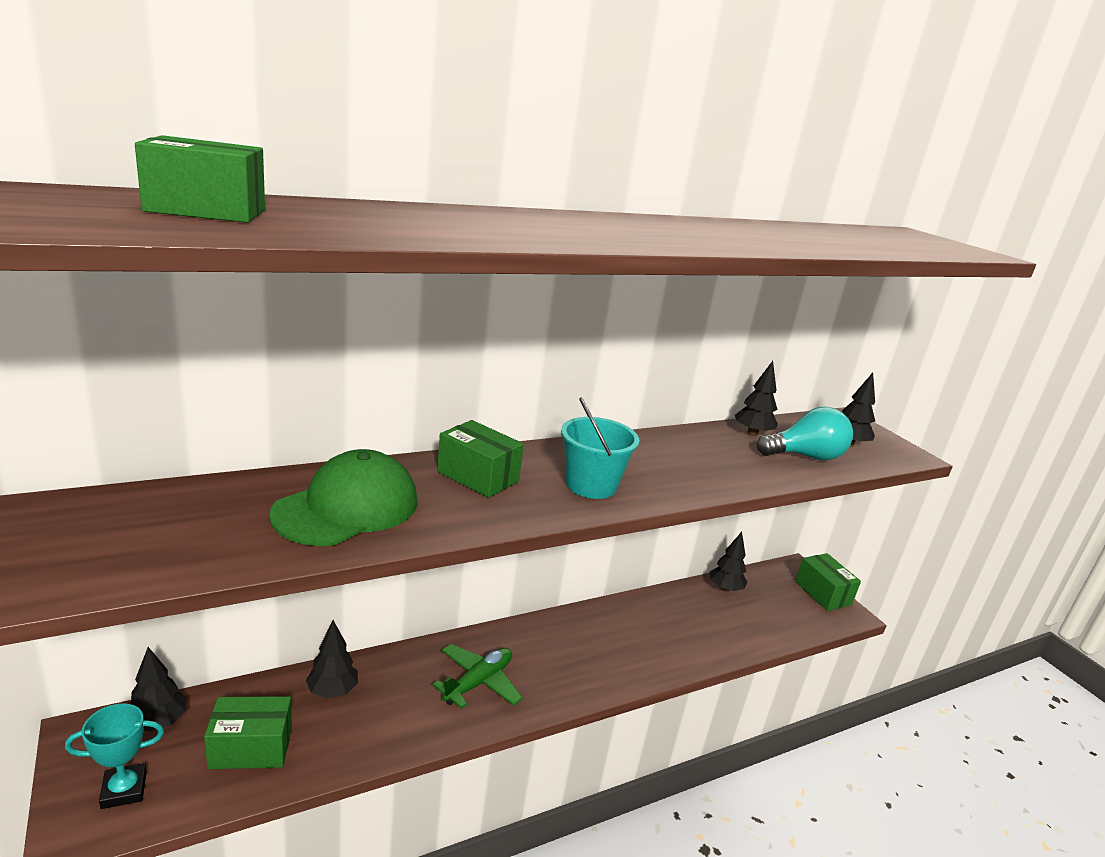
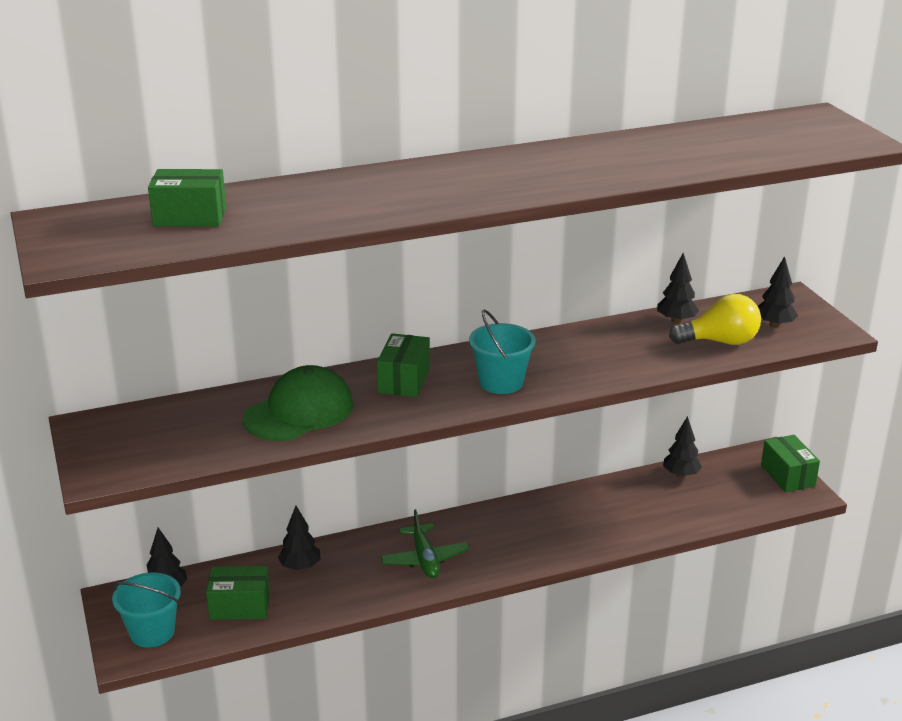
camera: 10 degrees right, 5 degrees up
turquoise trophy [65,703,164,809] -> turquoise bucket [112,573,181,648]
green plane [433,644,523,709] -> green plane turned 120 degrees clockwise [381,509,470,578]
green box [437,420,524,498] -> green box turned 60 degrees clockwise [377,333,430,397]
turquoise light bulb [757,407,853,460] -> yellow light bulb [669,294,761,345]

